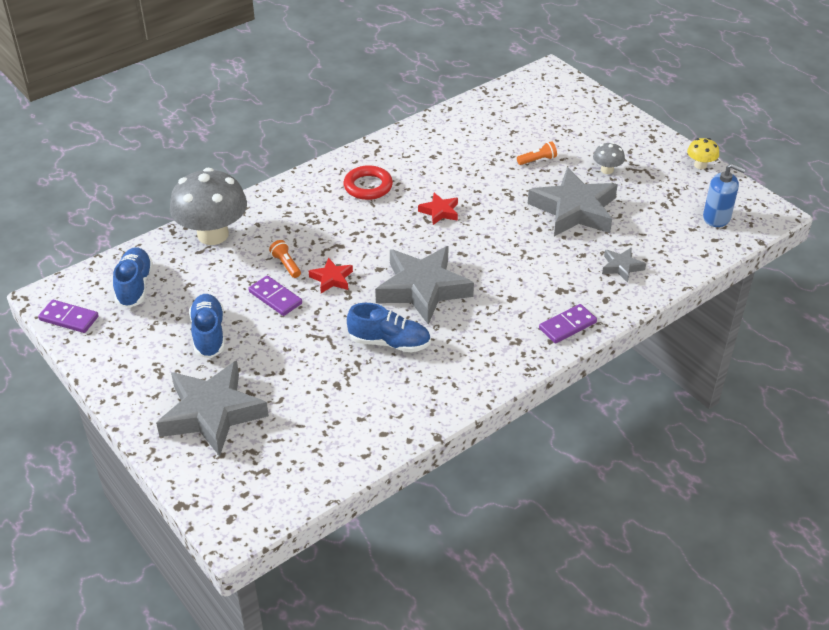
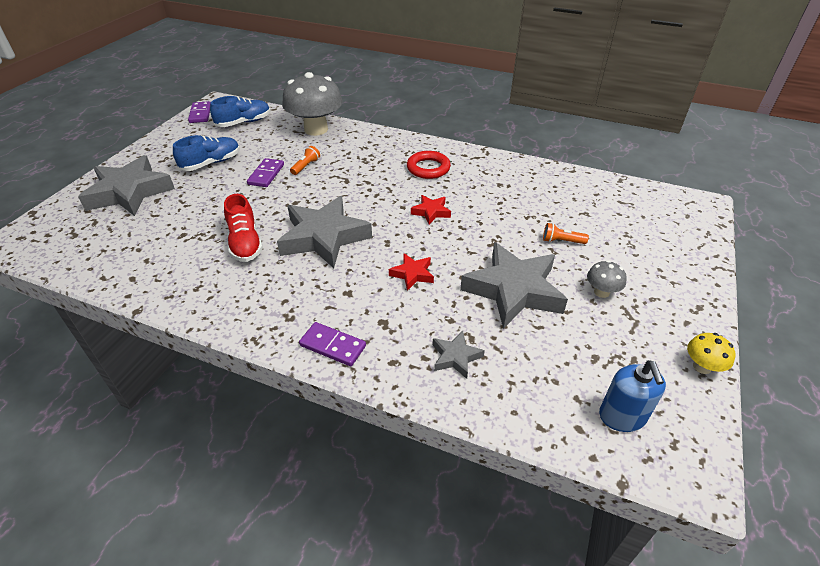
camera: 60 degrees right, 0 degrees up
red star [309,257,353,293] -> red star moved to [389,253,434,291]
blue shoe [347,303,431,352] -> red shoe [224,194,263,262]
orange flashlight [517,141,557,165] -> orange flashlight turned 150 degrees clockwise [543,223,589,244]

